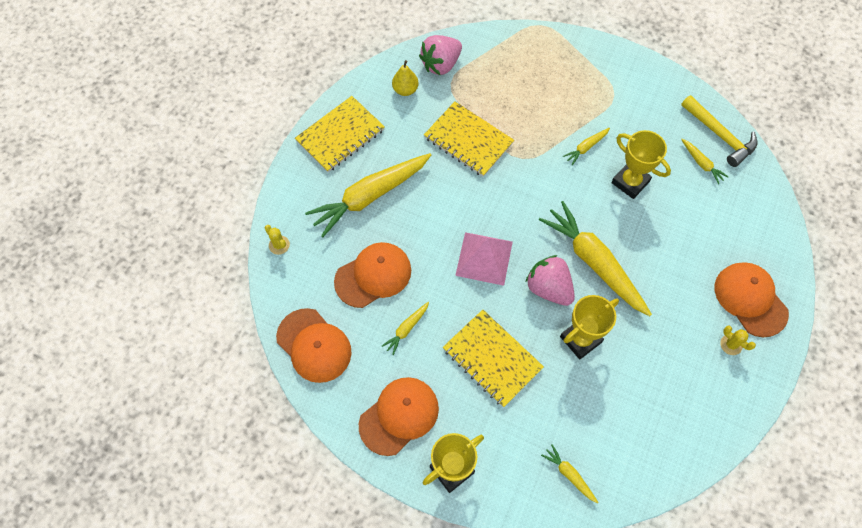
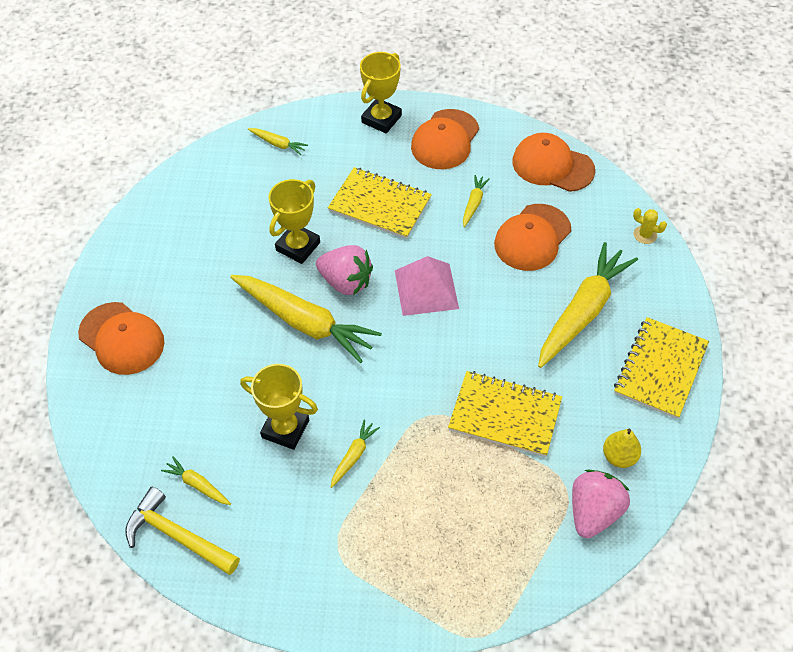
camera: 160 degrees right, 10 degrees down
yellow cactus [720,326,756,355] -> none

